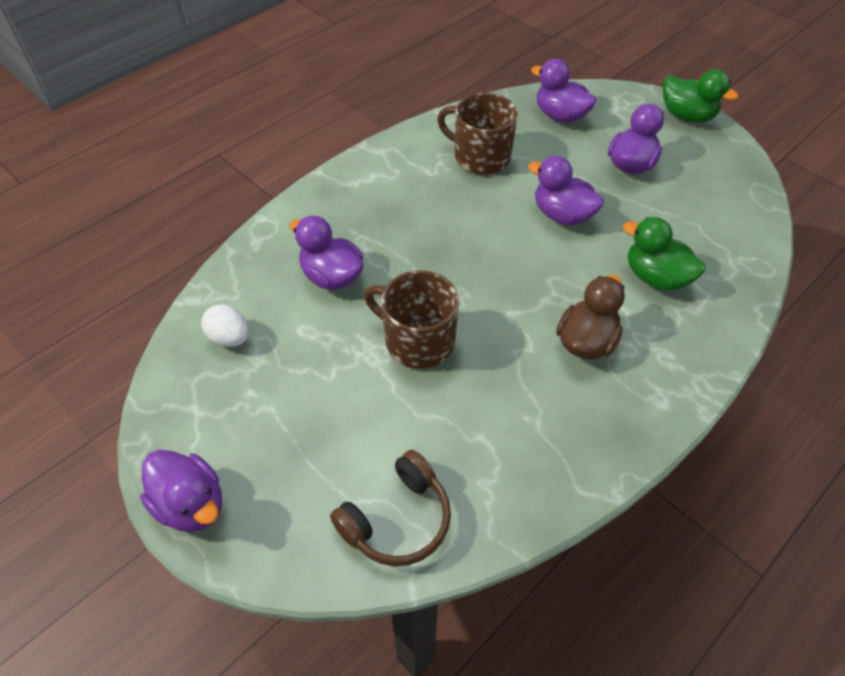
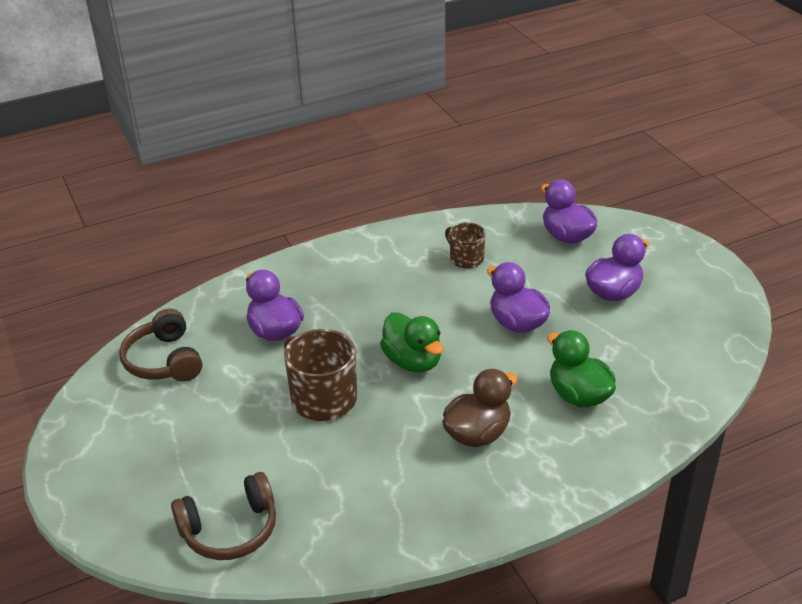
camera: 20 degrees right, 15 degrees down
purple duck [140,450,222,532] -> none
white egg [201,304,249,347] -> brown headphones [119,309,202,382]
brown mug [437,93,518,175] -> brown mug [445,222,485,269], size x0.60
green duck [663,69,738,122] -> green duck moved to [380,312,443,372]

